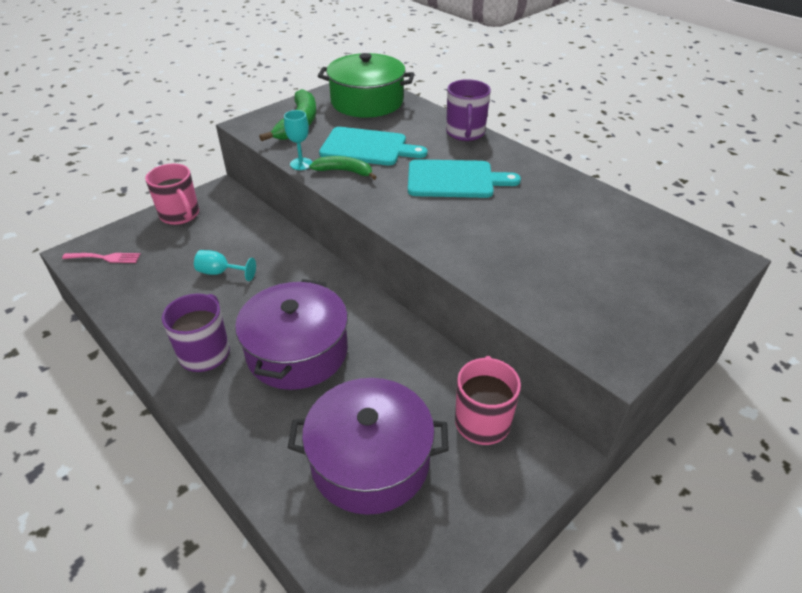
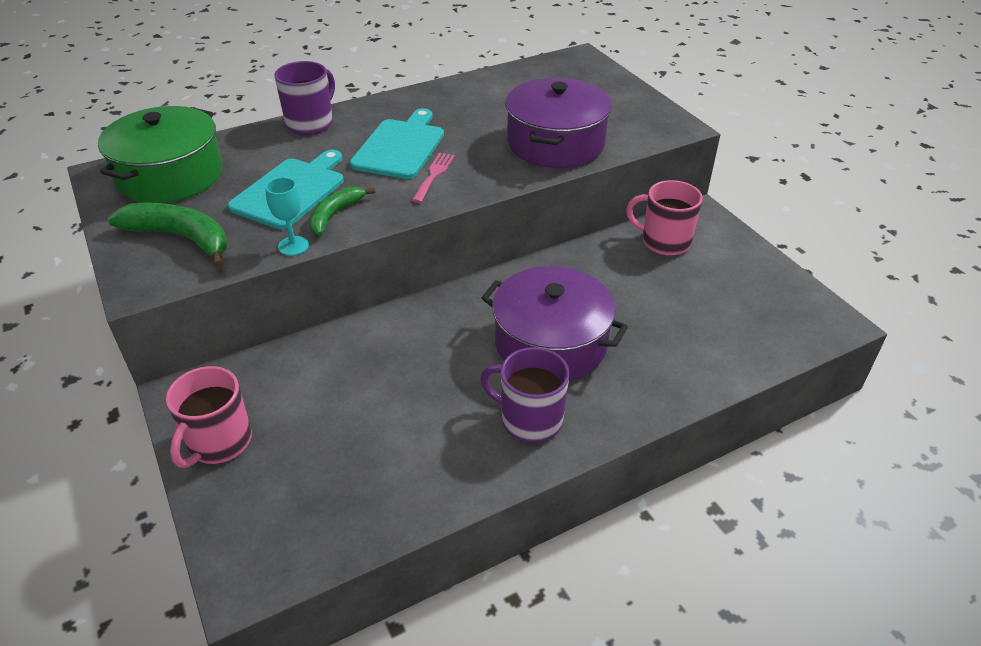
camera: 75 degrees left, 0 degrees up
pink fork [62,253,141,263] -> pink fork moved to [412,153,455,203]
pink mug [145,163,199,225] -> pink mug turned 135 degrees clockwise [166,366,252,468]
turquoise goblet [194,250,256,281] -> none
purple pot [288,378,449,515] -> purple pot moved to [505,78,612,168]
purple mug [446,79,491,141] -> purple mug turned 75 degrees counterclockwise [274,61,335,135]

